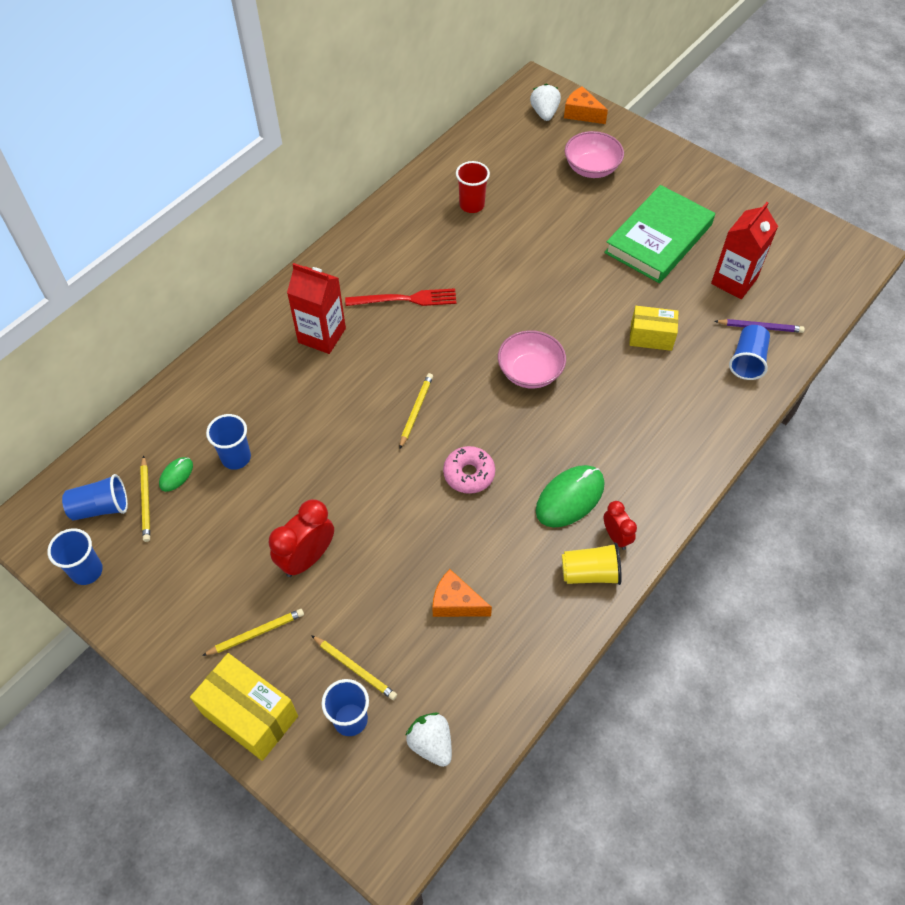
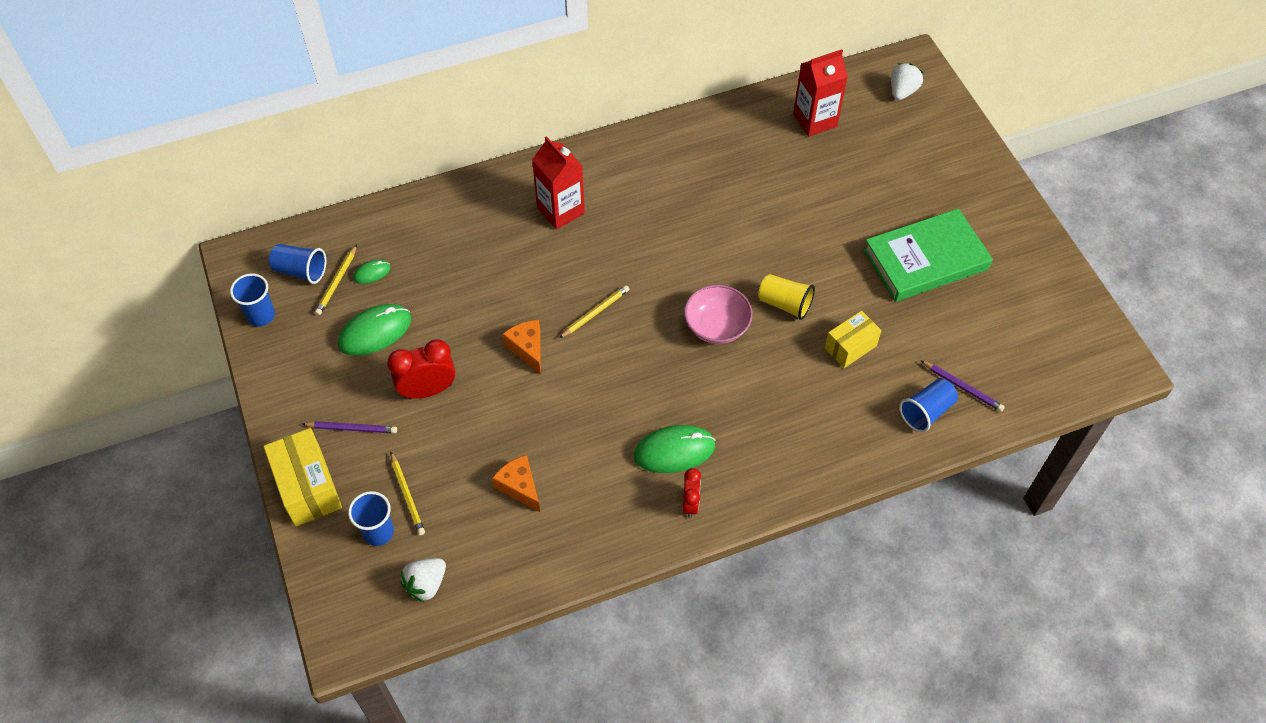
camera: 30 degrees right, 0 degrees up
yellow pencil [202,609,304,656] -> purple pencil [303,421,397,433]
blue cup [206,414,251,470] -> none
red fork [345,288,457,306] -> none
white strawberry [405,713,452,767] -> white strawberry turned 135 degrees counterclockwise [401,558,446,603]
pink donut [443,446,495,494] -> none
red cup [456,161,490,213] -> none
yellow cup [562,543,622,585] -> yellow cup moved to [758,274,815,320]
orange cheese [564,86,608,124] -> orange cheese moved to [502,320,541,374]
pink bowl [565,131,624,178] -> none
yellow box [629,306,679,351] -> yellow box turned 75 degrees counterclockwise [825,311,882,368]
red carton [711,202,778,299] -> red carton moved to [793,49,848,136]
none -> green mouse [338,304,411,356]

